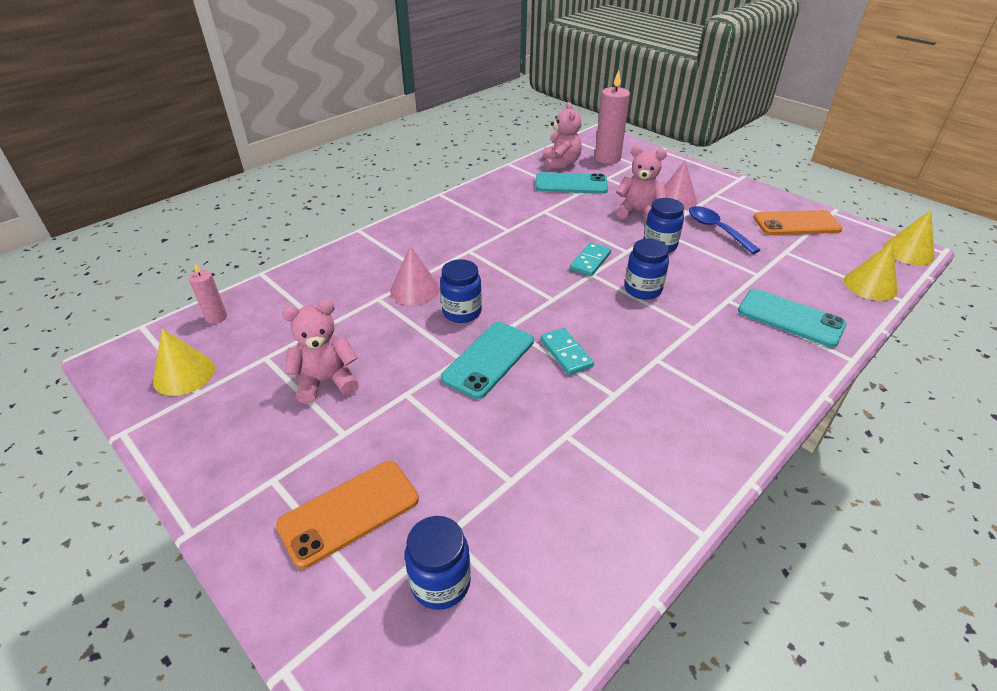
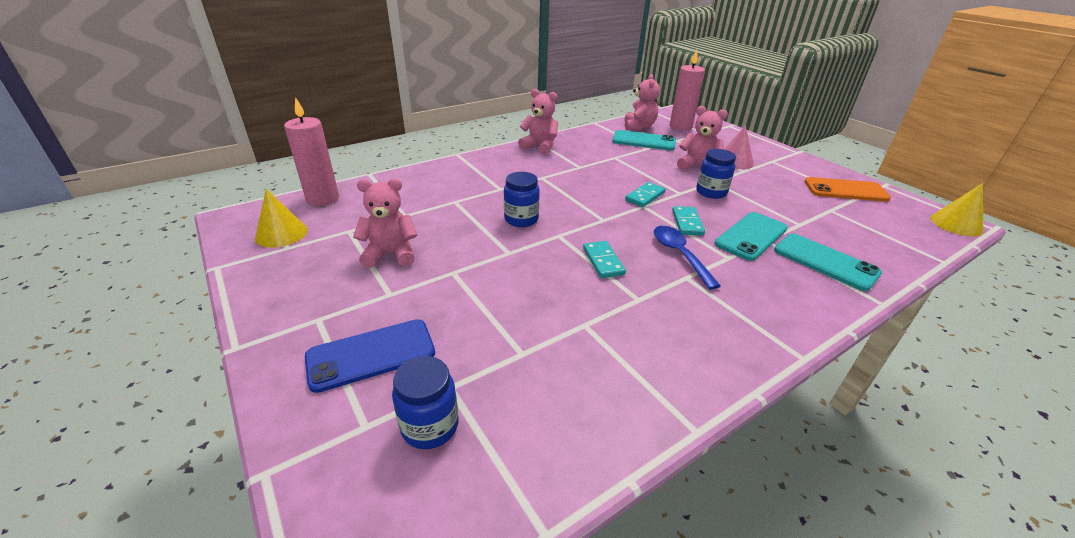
camera: 10 degrees right, 5 degrees down
pink candle [189,263,227,324] -> pink candle [284,97,339,206], size x1.84
orange phone [276,461,419,569] -> blue phone [305,319,435,393]
pink cone [390,246,440,305] -> none
turquoise phone [441,322,534,399] -> turquoise phone moved to [715,212,788,261]
blue jar [625,239,669,300] -> turquoise domino [672,206,705,236]
blue spoon [689,206,760,254] -> blue spoon moved to [654,226,721,289]
yellow cone [844,242,898,301] -> none
none -> pink teddy bear [518,89,558,154]

